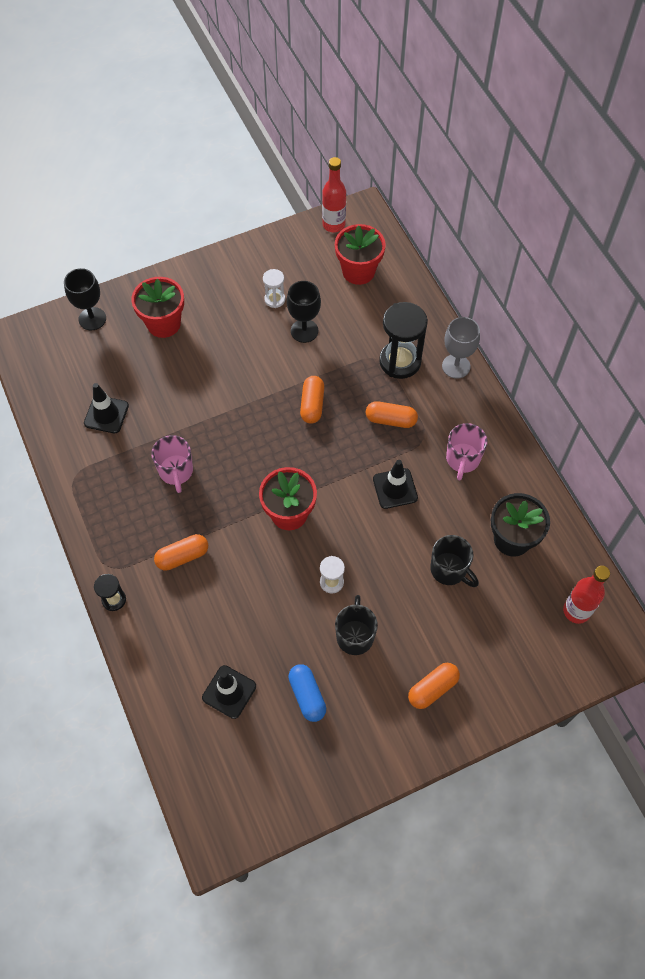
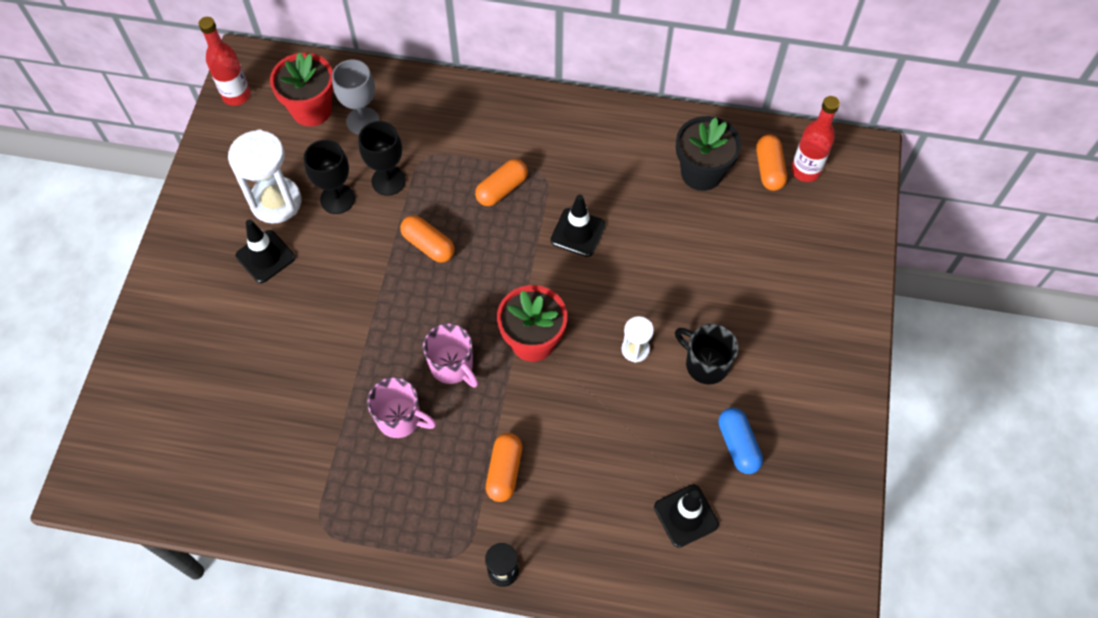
camera: 55 degrees left, 0 degrees up
black goblet [64,268,106,331] -> black goblet moved to [359,121,406,196]
black traffic cone [84,383,129,433] -> black traffic cone moved to [236,219,295,283]
red flower pot [131,277,184,338] -> none
white hourglass [263,269,285,308] -> white hourglass [228,130,302,224], size x1.94
blue capsule [288,664,326,722] -> blue capsule turned 60 degrees clockwise [719,408,763,474]
black hourglass [379,302,428,379] -> none
orange capsule [408,663,460,709] -> orange capsule moved to [756,135,787,191]
black mug [430,535,479,587] -> none
grey goblet [442,317,480,379] -> grey goblet moved to [332,60,380,135]
pink mug [446,423,488,480] -> pink mug moved to [423,323,478,388]

